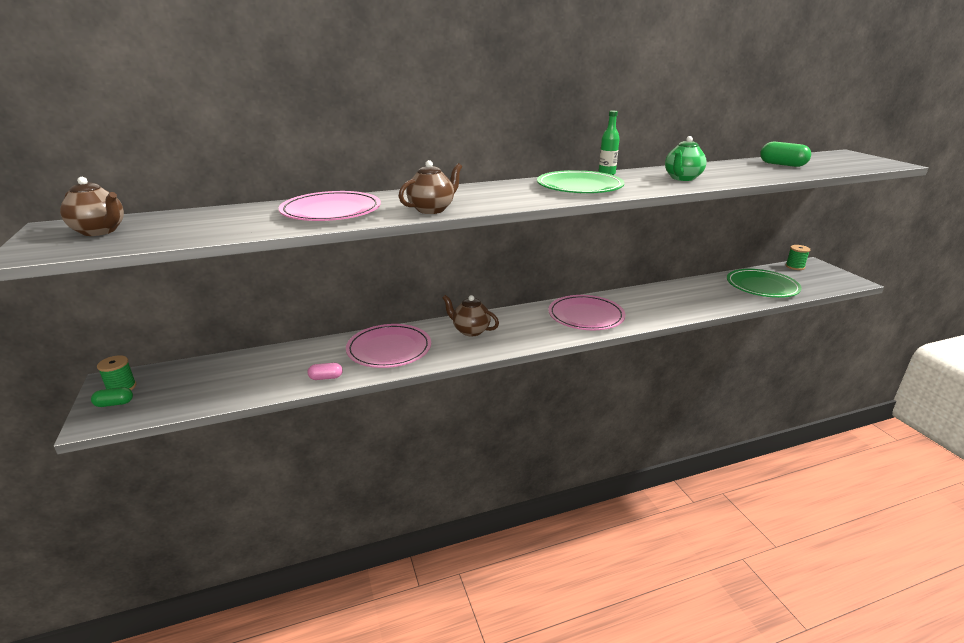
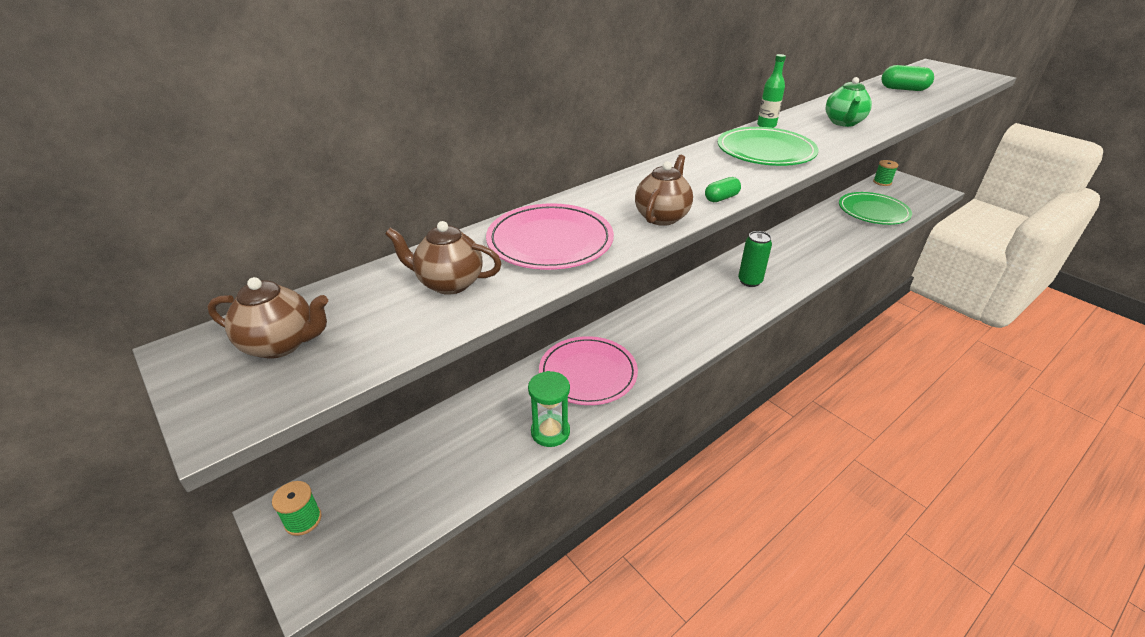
camera: 20 degrees left, 10 degrees up
green capsule [91,387,133,407] -> green capsule moved to [705,177,741,202]
pink capsule [308,363,343,380] -> green hourglass [528,371,570,447]
brown teapot [442,295,499,336] -> brown teapot moved to [385,221,502,295]
pink plate [548,295,625,330] -> green can [738,231,772,287]

